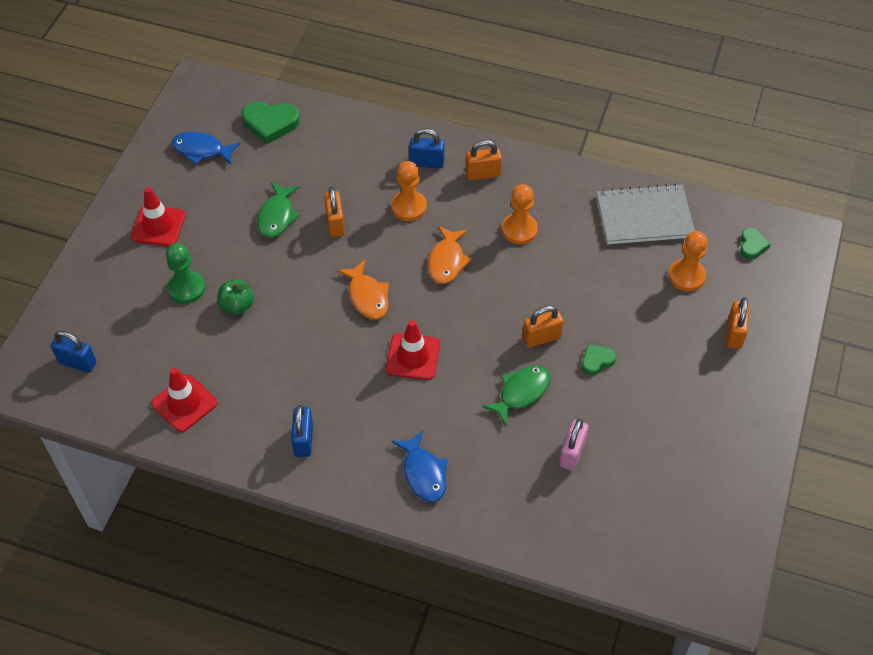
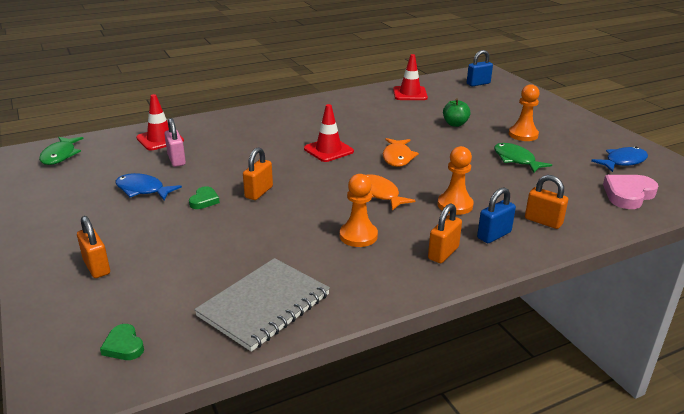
camera: 135 degrees right, 25 degrees down
red traffic cone [131,187,185,247] -> red traffic cone moved to [136,94,184,151]
green pawn [166,243,205,304] -> none
green heart [242,101,300,144] -> pink heart [603,175,658,209]
blue padlock [291,405,313,457] -> none
orange padlock [324,187,345,237] -> orange padlock moved to [525,175,568,229]
orange fish [337,260,389,319] -> orange fish turned 105 degrees counterclockwise [383,138,419,167]
blue fish [392,430,447,502] -> blue fish moved to [116,173,182,200]
green fish [482,365,550,426] -> green fish moved to [39,137,83,165]
orange pawn [668,231,708,291] -> orange pawn moved to [509,84,540,141]

